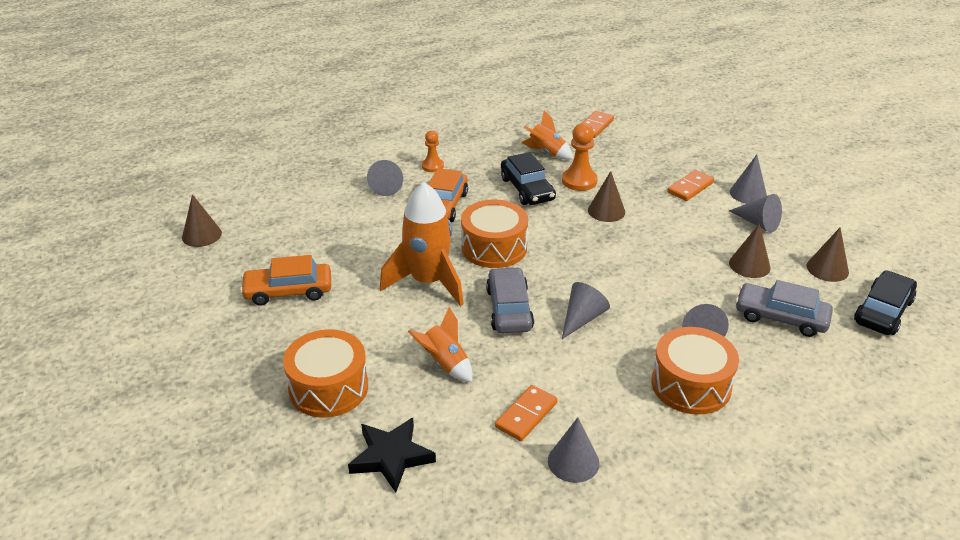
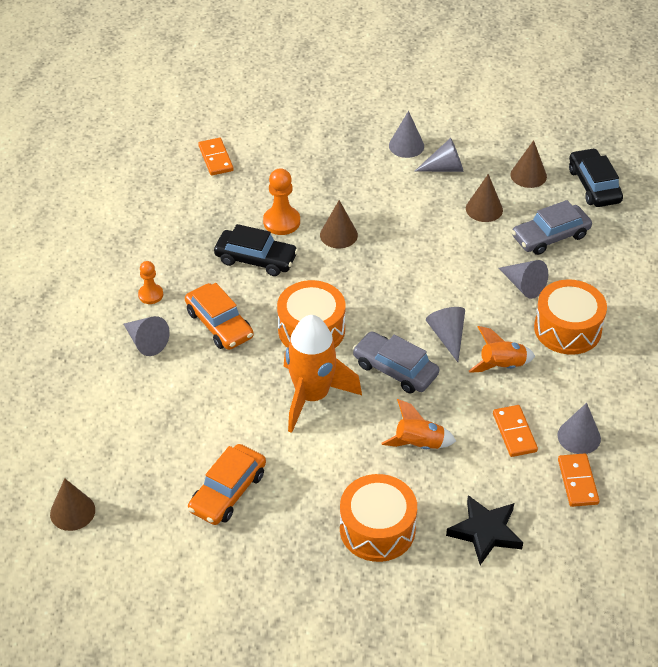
camera: 50 degrees left, 10 degrees up
orange rocket [521,111,573,160] -> orange rocket moved to [469,326,535,373]
orange domino [667,170,714,201] -> orange domino moved to [558,453,600,507]

